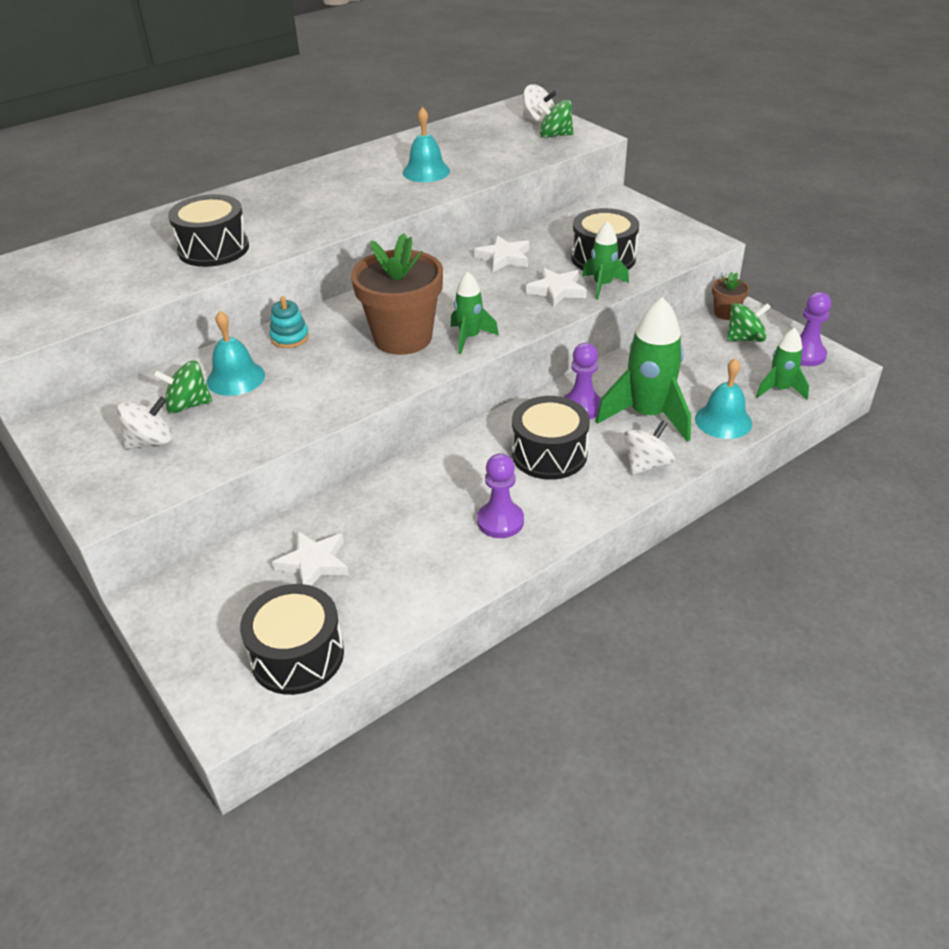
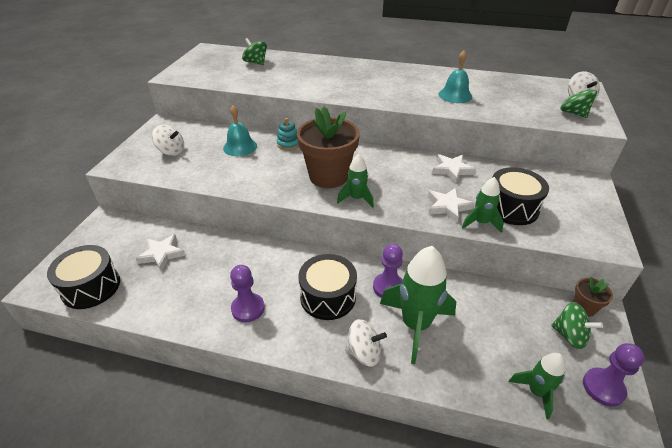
camera: 50 degrees right, 0 degrees up
green spinning top [153,360,212,414] -> green spinning top moved to [242,38,267,65]
black drum [168,194,249,267] -> none
turquoise bell [695,358,752,439] -> none

